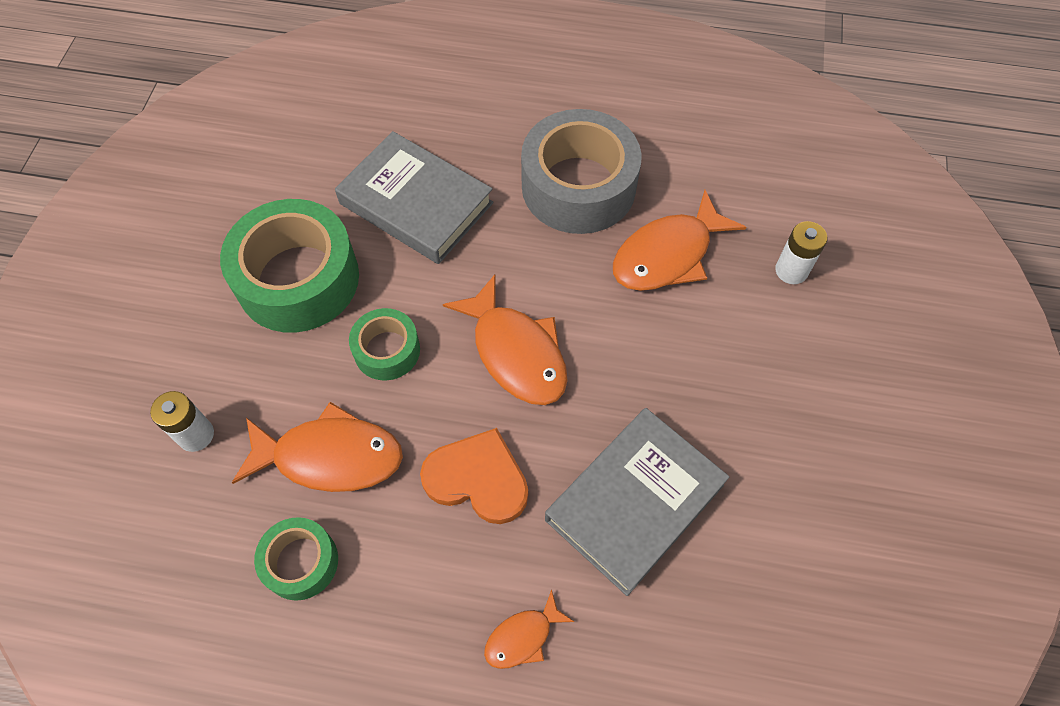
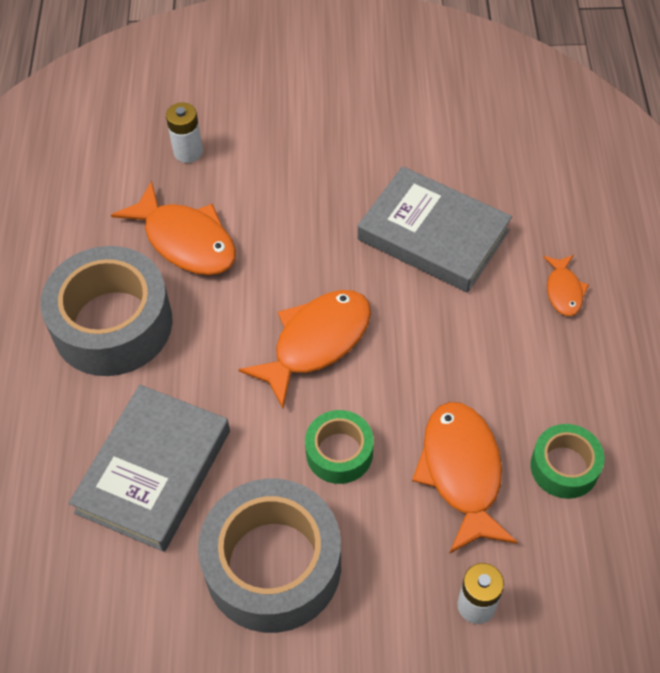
camera: 100 degrees left, 5 degrees down
green tape [220,199,359,333] -> grey tape [198,479,341,633]
orange heart [420,428,528,524] -> none
orange fish [484,589,574,669] -> orange fish turned 45 degrees clockwise [543,255,589,316]

